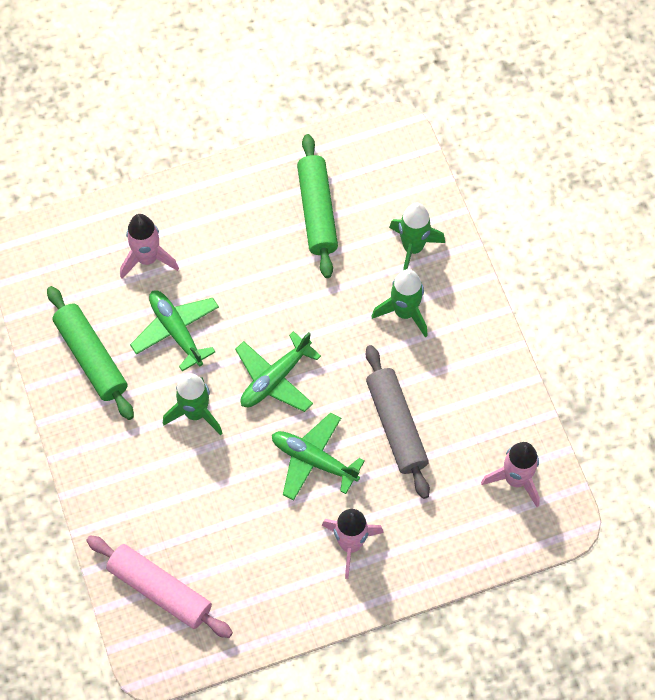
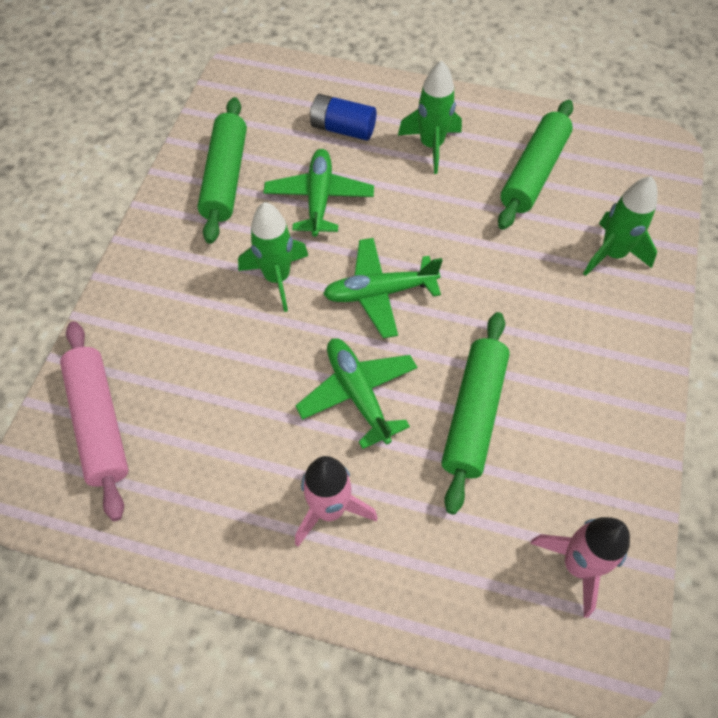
camera: 35 degrees right, 5 degrees down
pink rocket [120,214,179,279] -> blue battery [310,94,377,141]
grey rolling pin [366,345,430,499] -> green rolling pin [441,312,510,514]
green rocket [372,269,428,337] -> green rocket moved to [398,61,462,174]

